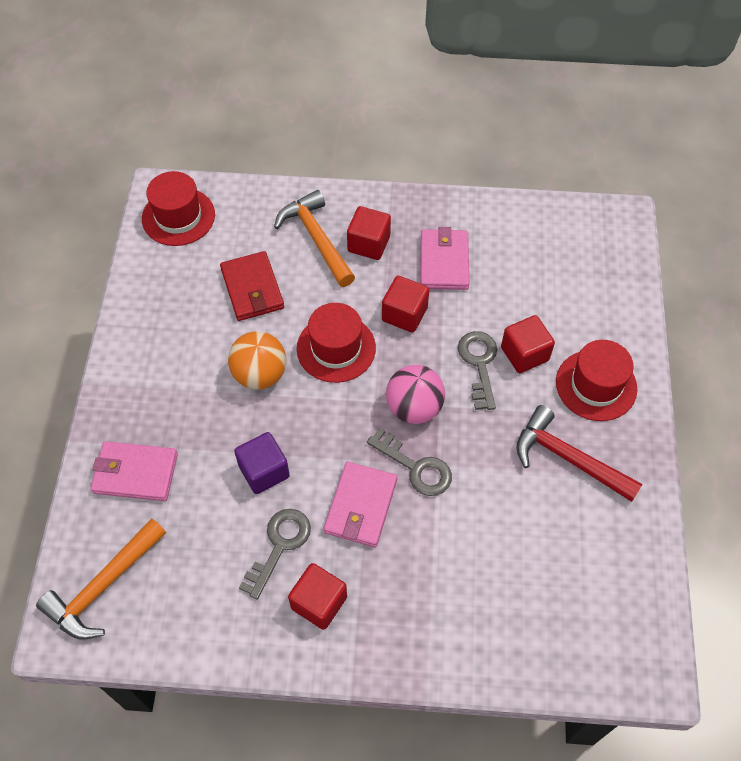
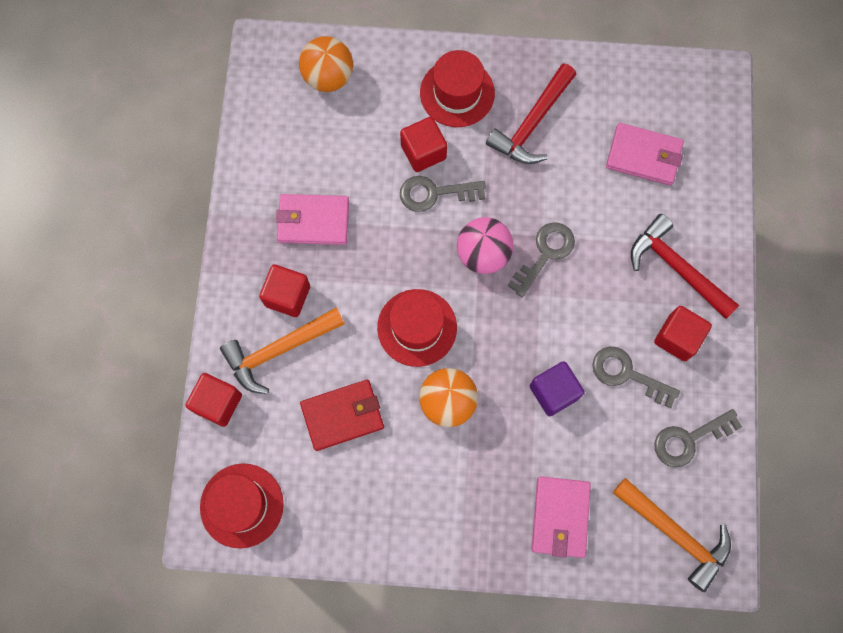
camera: 90 degrees left, 15 degrees up
pink wallet [324,462,397,547] -> pink wallet moved to [606,123,684,186]
red cube [382,276,429,333] -> red cube moved to [185,373,242,427]
none -> orange ball [299,36,353,92]
none -> red hammer [631,214,739,319]
none -> grey key [655,409,742,467]

